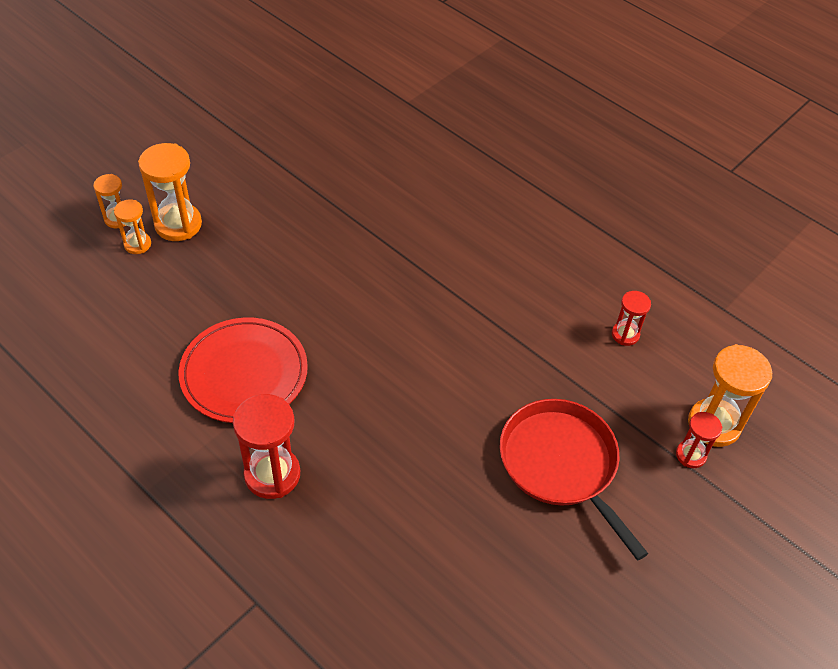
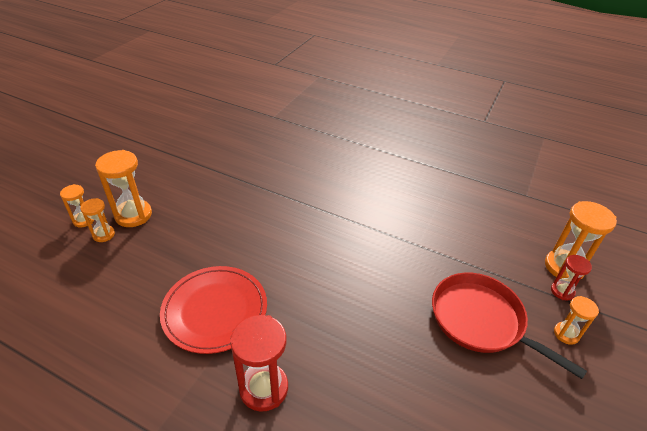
camera: 15 degrees left, 10 degrees down
red hourglass [612,291,651,346] -> none
none -> orange hourglass [554,296,599,345]

